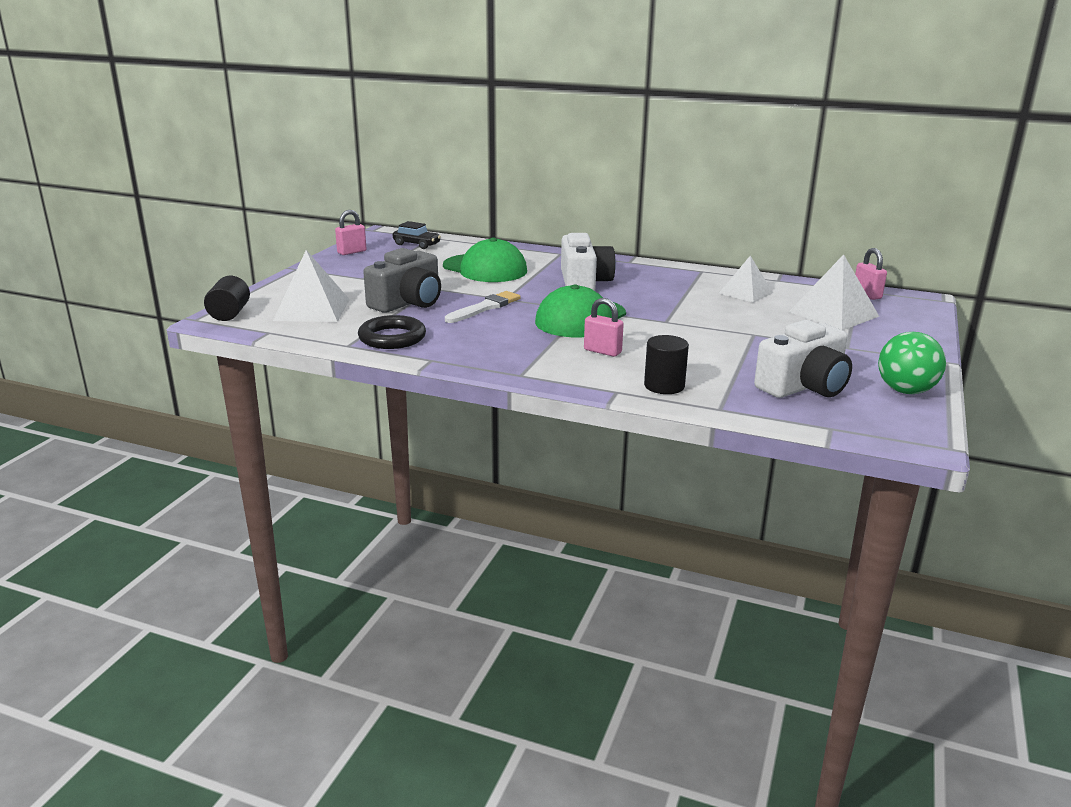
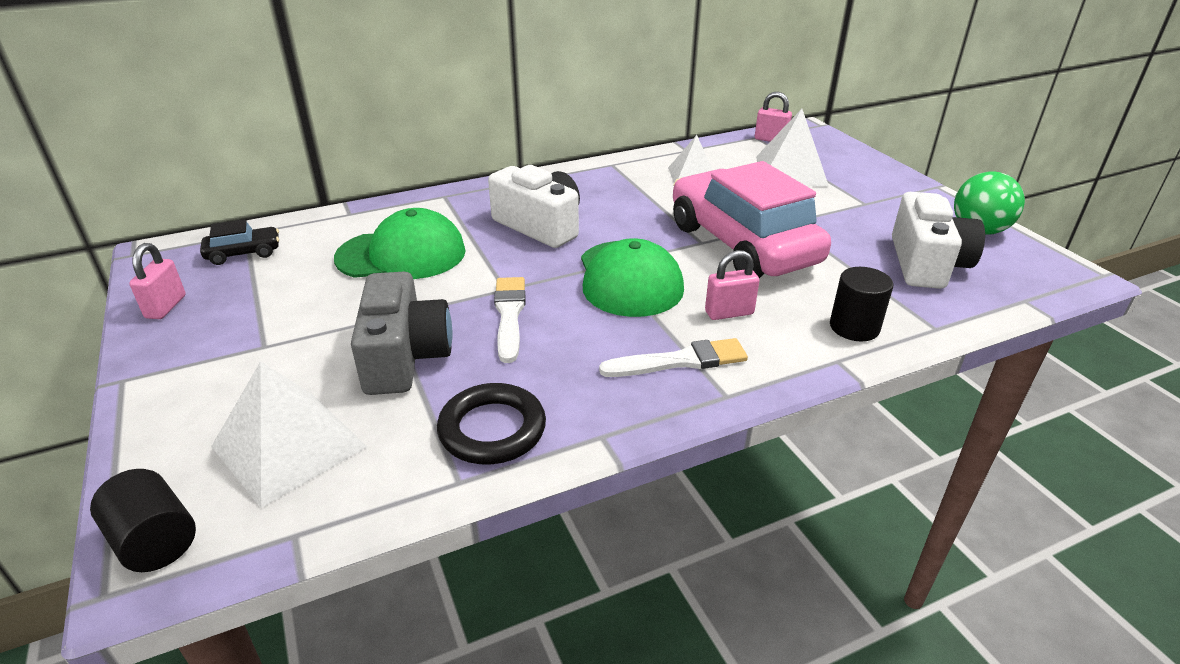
camera: 45 degrees left, 10 degrees up
none -> white brush [599,338,748,377]
none -> pink car [673,161,831,278]

